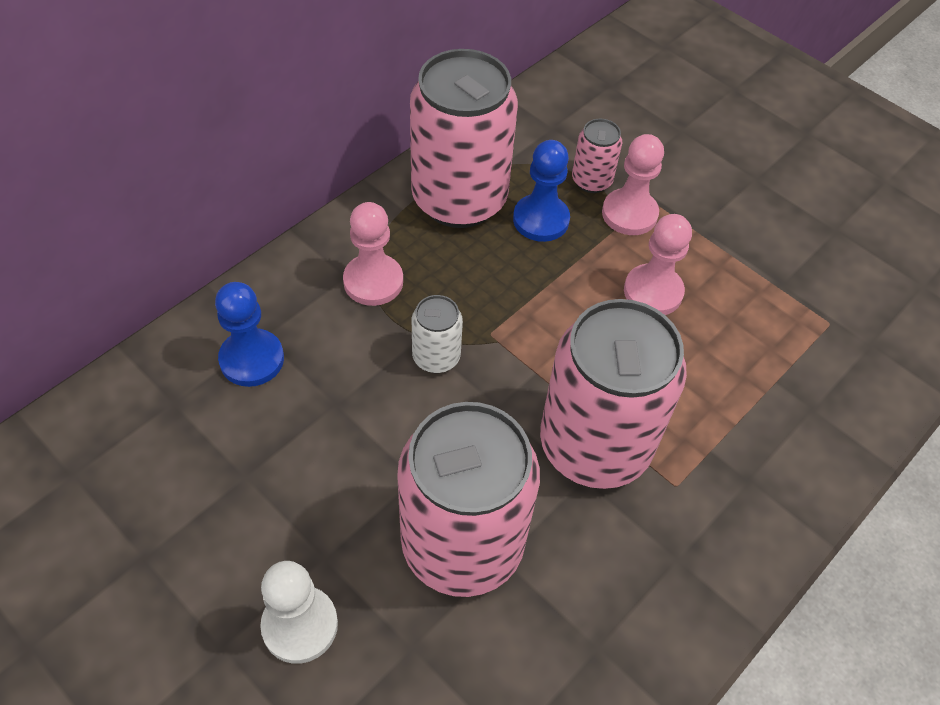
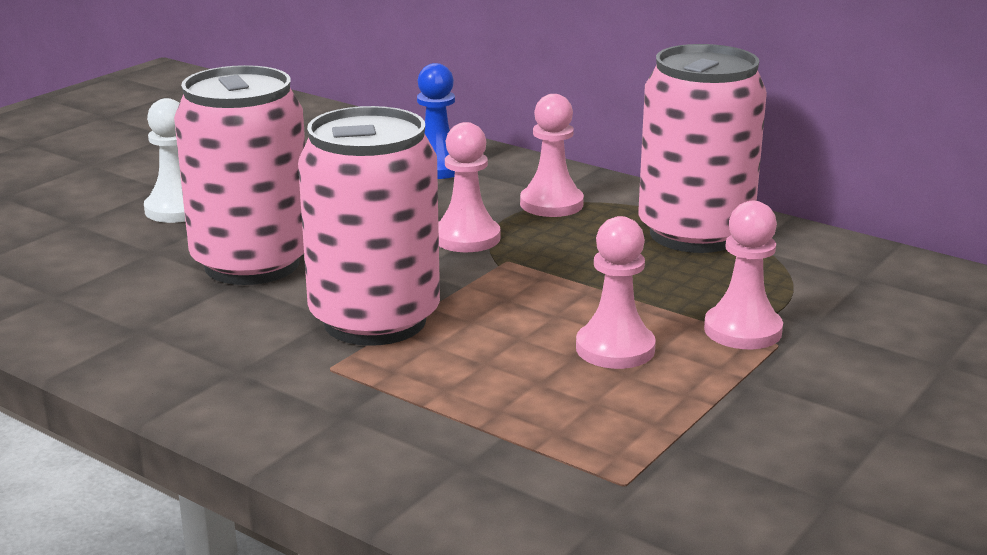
camera: 85 degrees right, 30 degrees down
white can [412,295,463,373] -> pink pawn [438,122,500,252]
blue pawn [513,140,570,242] -> none
pink can [572,118,622,193] -> none

